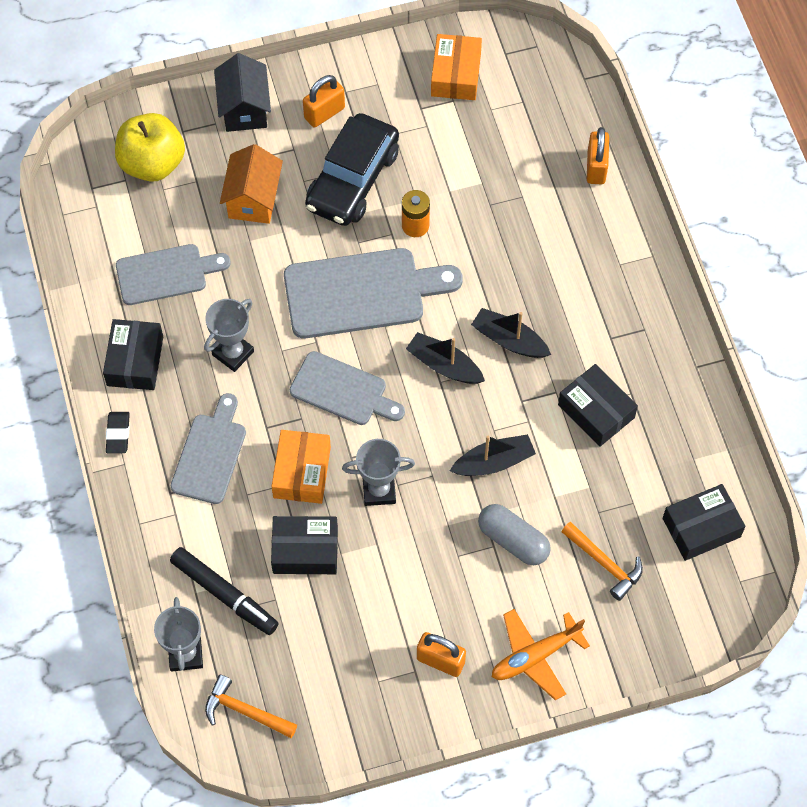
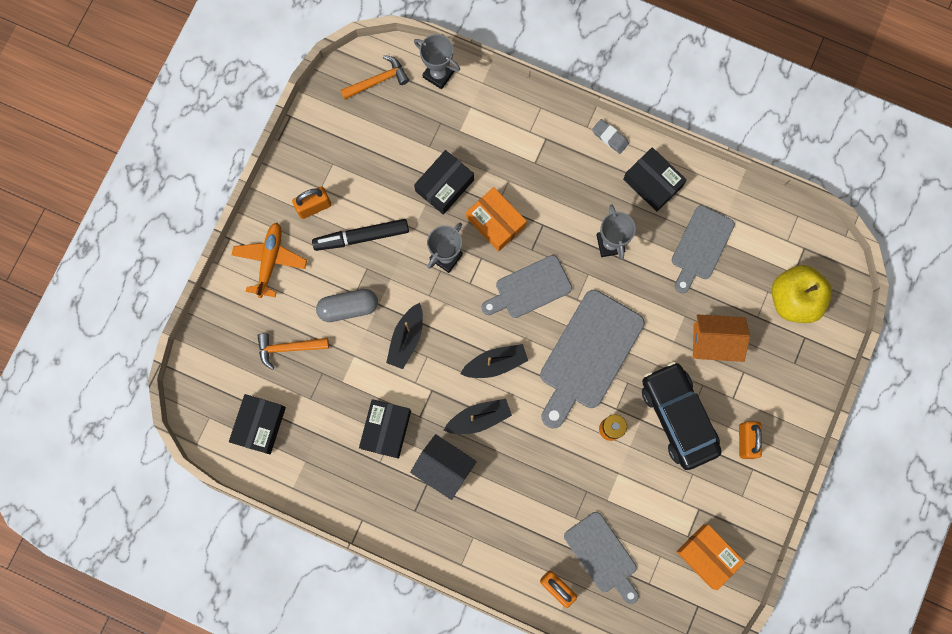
camera: 130 degrees right, 15 degrees up
black eraser [106,412,130,453] -> grey eraser [592,119,629,154]
black marker [170,547,278,635] -> black marker moved to [312,219,409,251]
grey cutting board [171,393,246,504] -> grey cutting board moved to [564,512,639,604]
black house [214,53,271,132] -> black house moved to [410,434,477,500]
orange house [220,144,283,224] -> orange house turned 45 degrees counterclockwise [693,314,750,362]
black box [558,364,638,447] -> black box turned 75 degrees counterclockwise [359,399,411,459]

